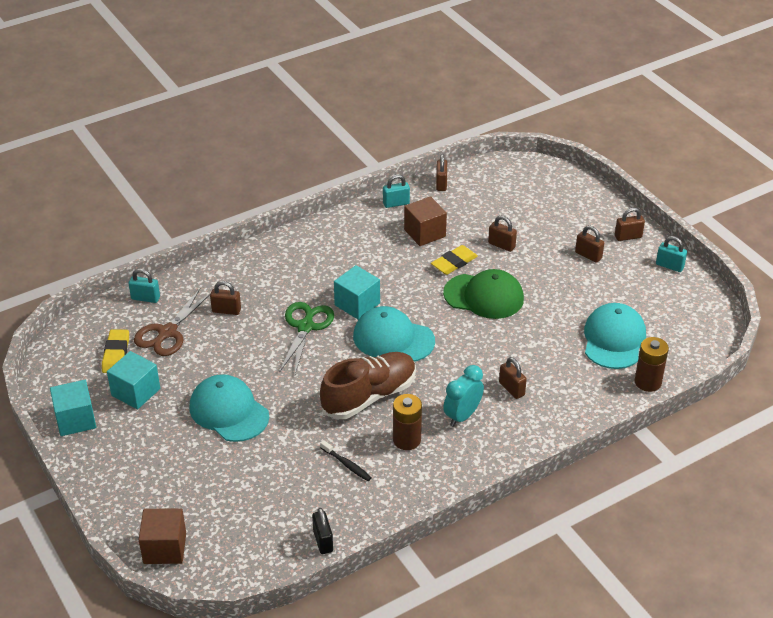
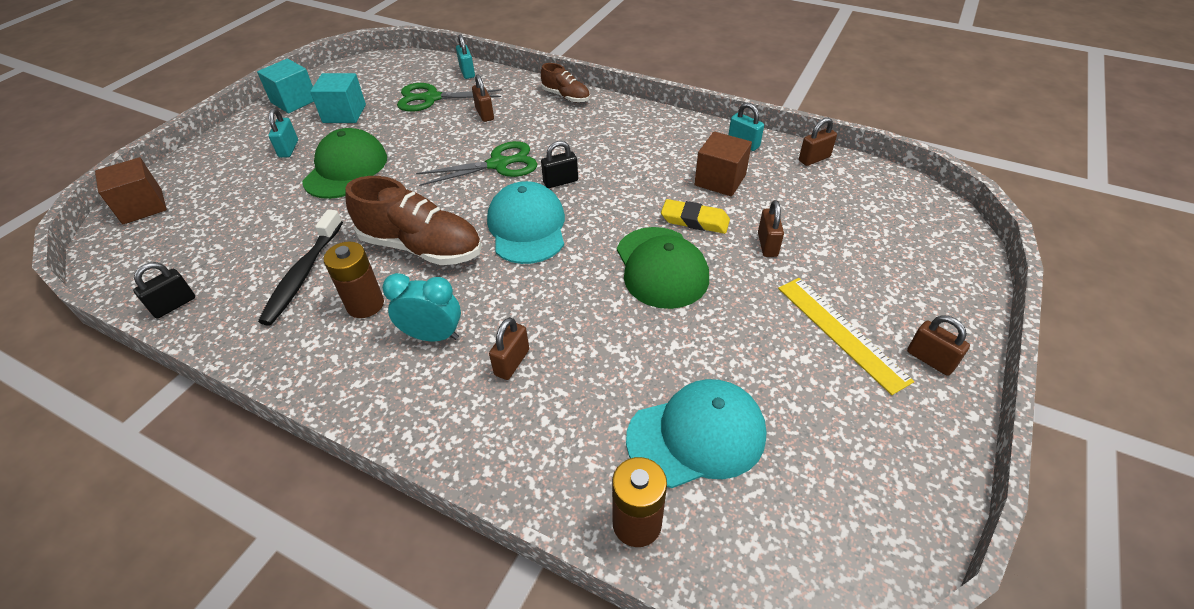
camera: 60 degrees right, 5 degrees up
yellow eraser [102,329,129,373] -> none
brown scissors [134,287,211,356] -> green scissors [397,83,502,112]
turquoise cap [190,374,269,442] -> green cap [302,128,387,199]
black toothbrush [320,440,372,481] -> black toothbrush [258,209,343,326], size x1.81
turquoise cube [334,265,380,320] -> black padlock [541,141,578,188]
brown padlock [575,225,604,263] -> yellow ruler [778,278,914,395]
turquoise padlock [656,236,687,272] -> turquoise padlock moved to [268,108,298,158]
none -> brown shoe [541,63,590,103]

